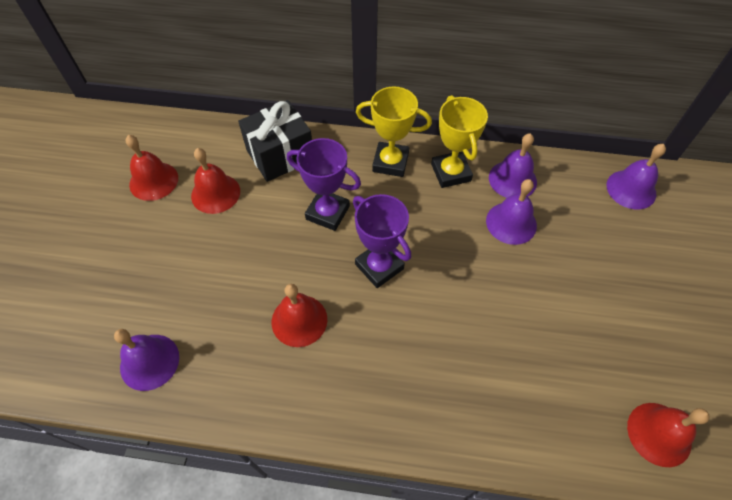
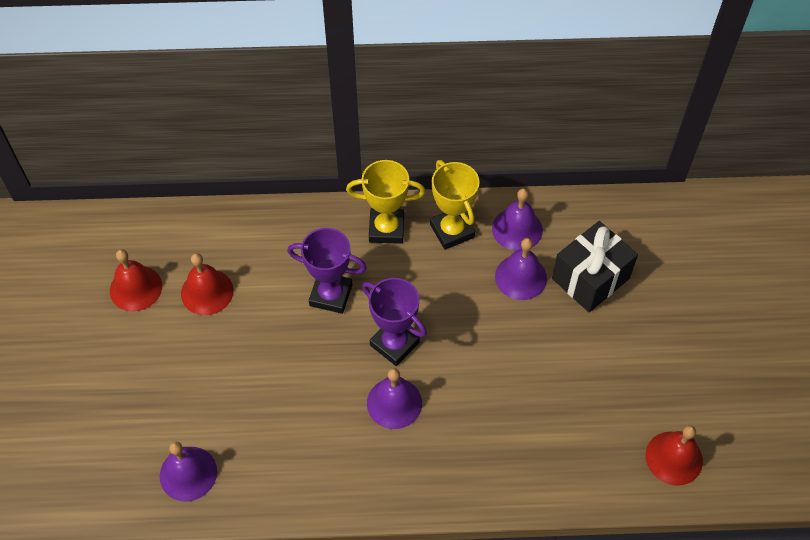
camera: 10 degrees left, 0 degrees up
black gift [238,100,312,182] -> black gift moved to [552,221,638,312]
red bell [272,284,327,347] -> none
purple bell [607,144,666,209] -> purple bell moved to [367,368,422,429]

